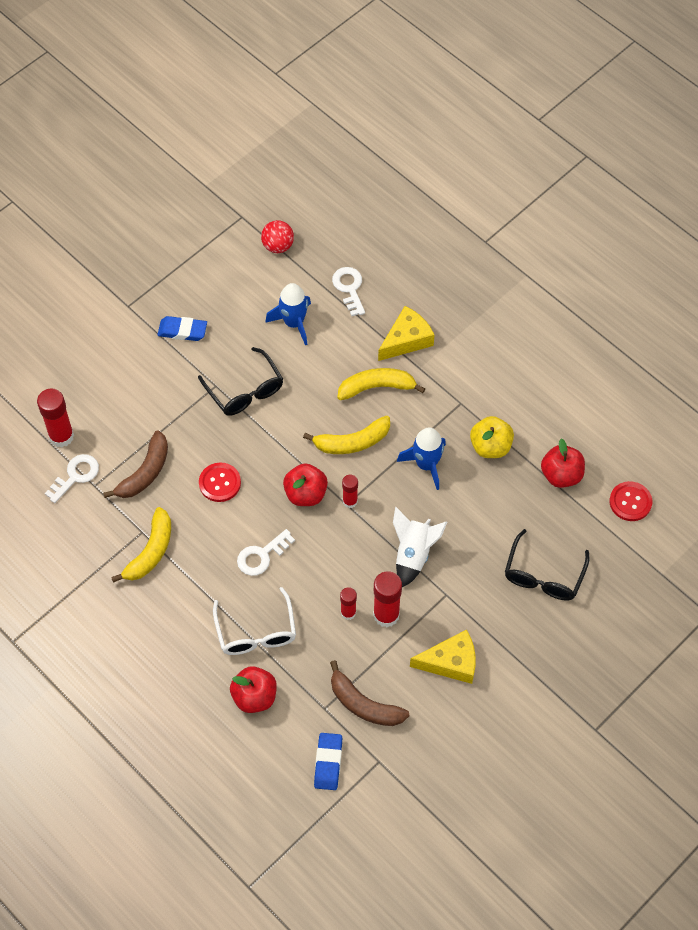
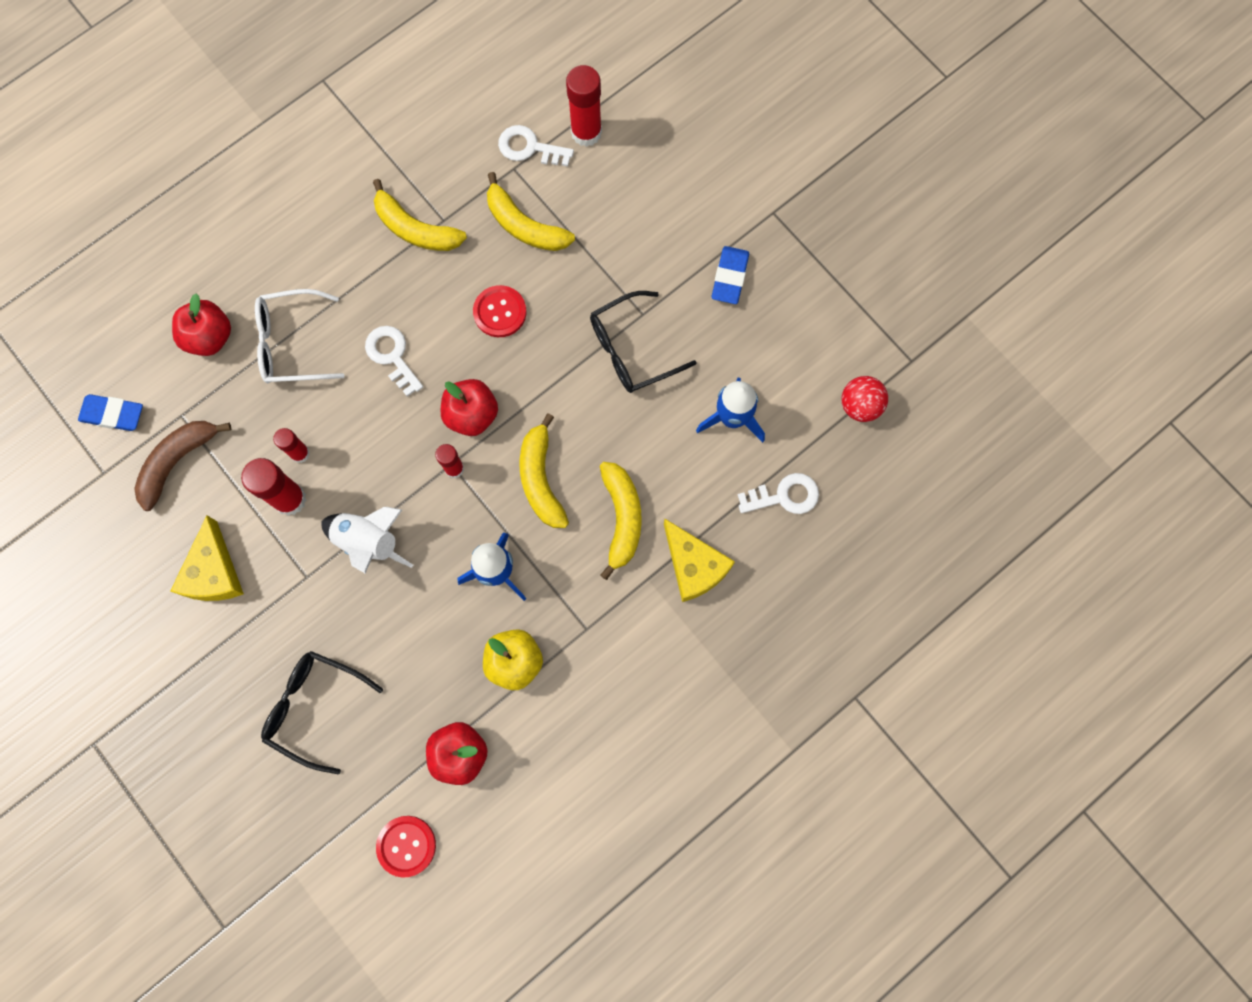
camera: 95 degrees right, 15 degrees up
white key [45,454,99,503] -> white key turned 150 degrees clockwise [498,125,574,167]
brown banana [103,430,168,498] -> yellow banana [487,172,575,251]

